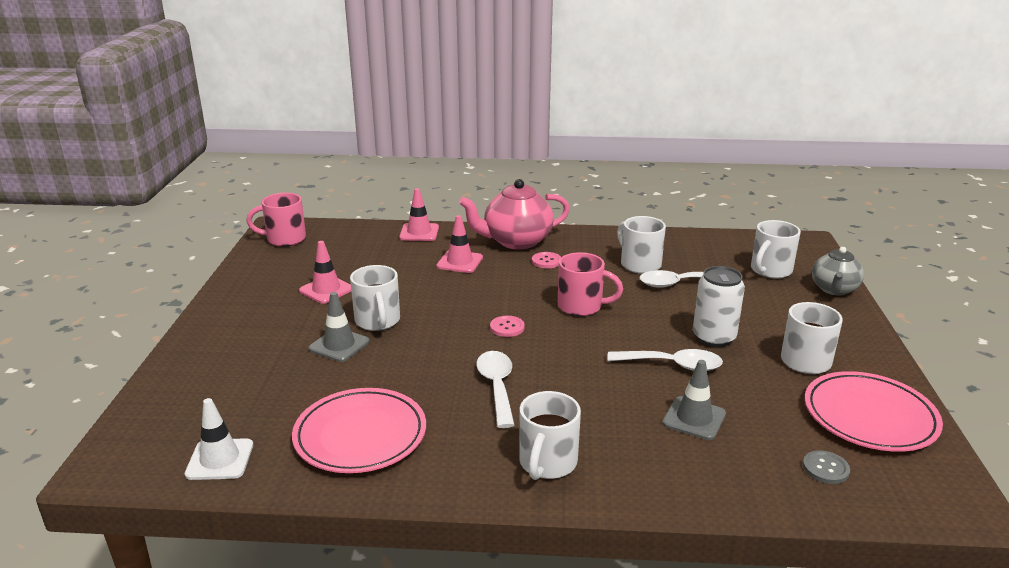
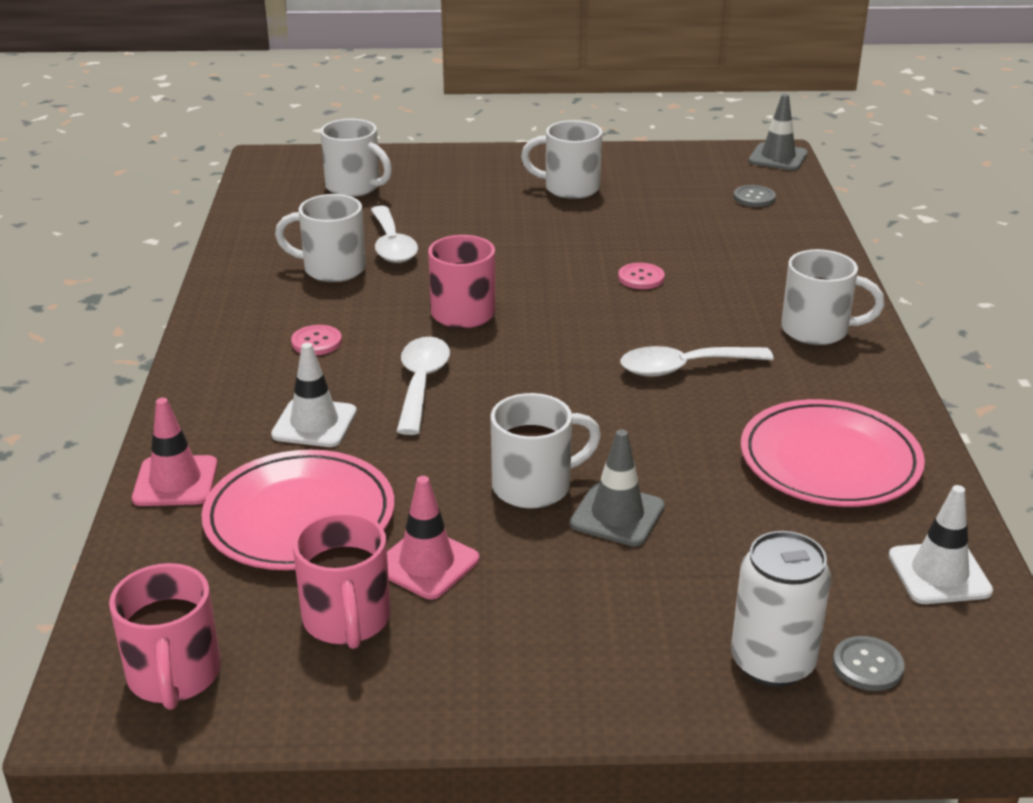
camera: 95 degrees left, 5 degrees up
pink traffic cone [436,215,483,273] -> white traffic cone [271,343,357,447]
pink teapot [459,179,570,250] -> none
pink button [490,316,525,337] -> pink button moved to [618,263,665,289]
white spoon [607,349,723,371] -> white spoon moved to [396,337,450,435]
white mug [617,216,666,274] -> white mug turned 45 degrees clockwise [275,194,366,282]
grey traffic cone [662,360,726,440] -> grey traffic cone moved to [748,94,808,171]
white can [693,266,745,347] -> white can moved to [731,531,831,687]
pink plate [805,371,943,452] -> pink plate moved to [202,450,394,570]
grey teapot [812,247,864,295] -> none
none -> pink mug [293,512,391,649]
none -> grey button [833,636,905,691]

